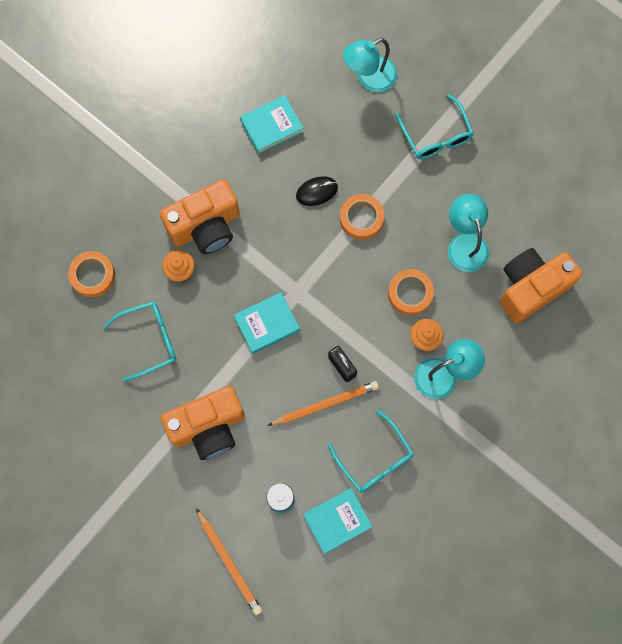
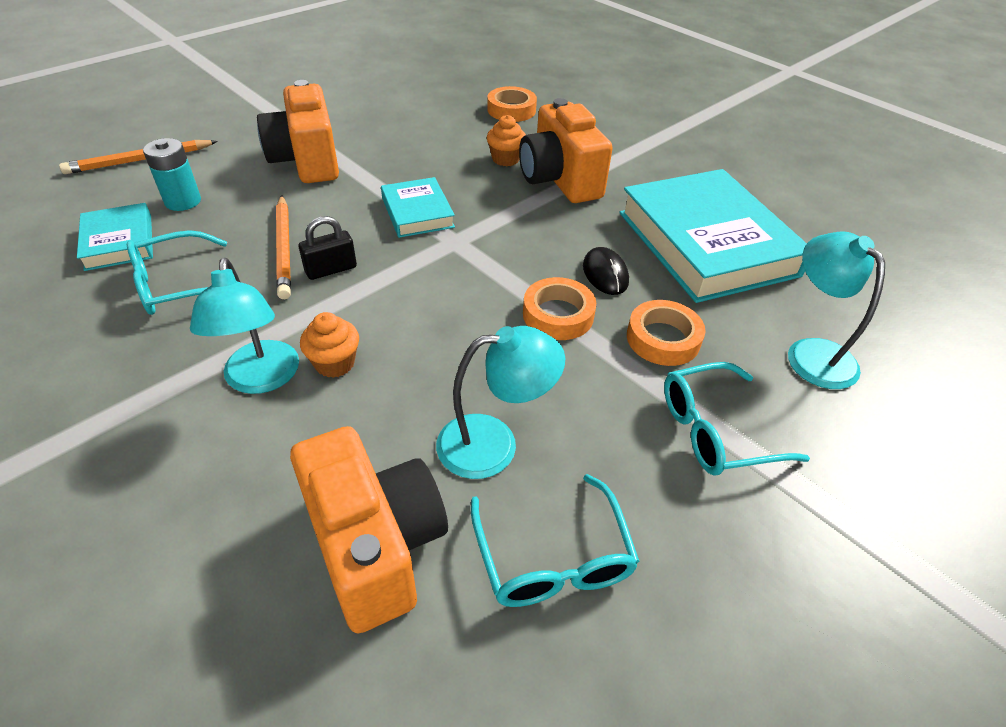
camera: 95 degrees right, 30 degrees down
turquoise glasses [104,302,176,382] -> turquoise glasses moved to [471,474,640,607]
turquoise book [240,95,303,154] -> turquoise book [619,169,807,303], size x2.04
orange tape [388,269,434,316] -> orange tape moved to [627,300,706,366]

